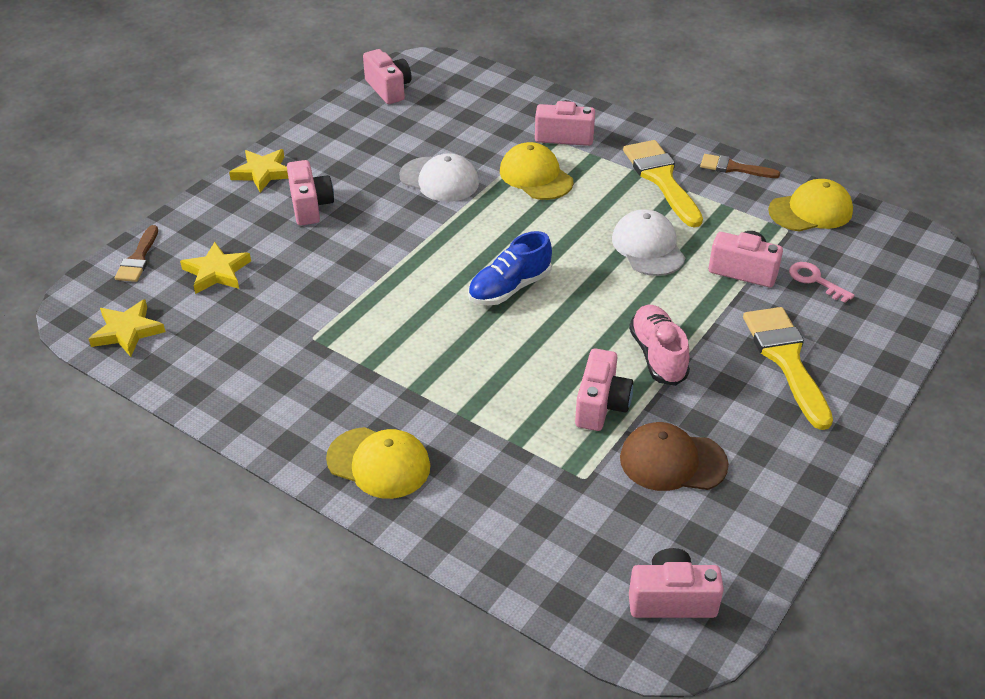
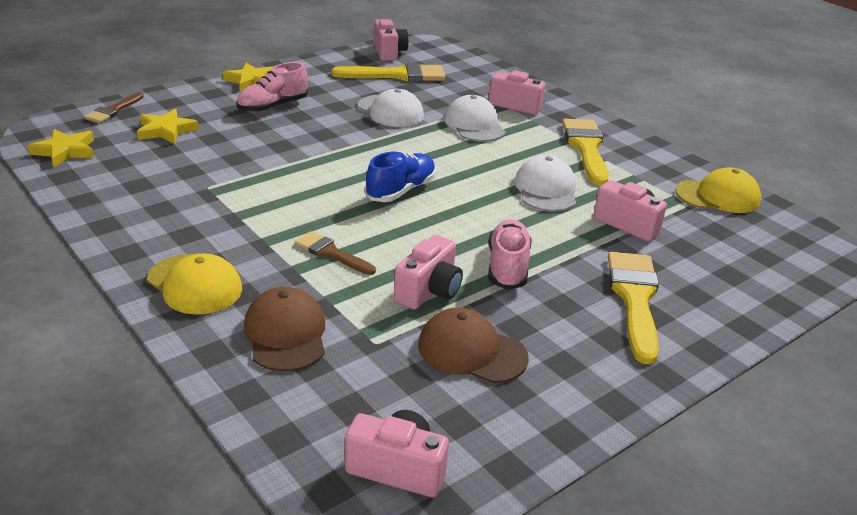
camera: 15 degrees right, 10 degrees down
pink camera [287,160,334,225] -> pink shoe [236,62,308,113]
blue shoe [468,231,552,305] -> blue shoe turned 150 degrees clockwise [365,151,436,202]
yellow cap [500,142,573,200] -> white cap [444,95,506,142]
brown brush [700,154,780,178] -> brown brush moved to [295,231,376,275]
pink key [789,262,855,303] -> none
none -> brown cap [244,287,325,372]
none -> yellow brush [332,63,445,82]

